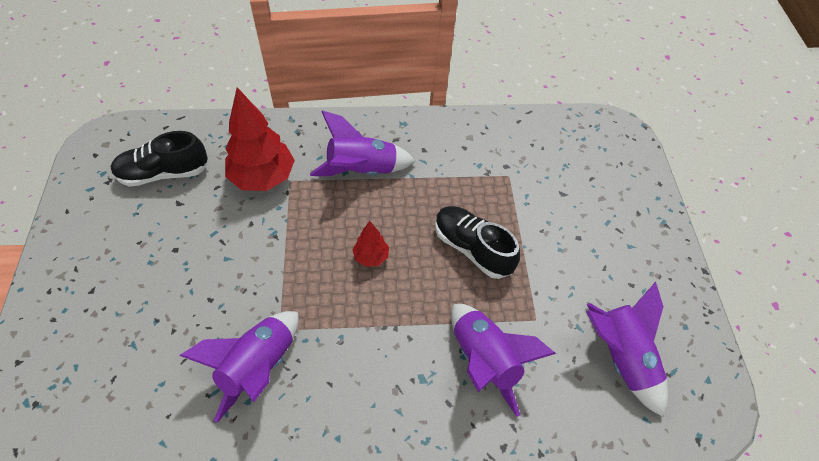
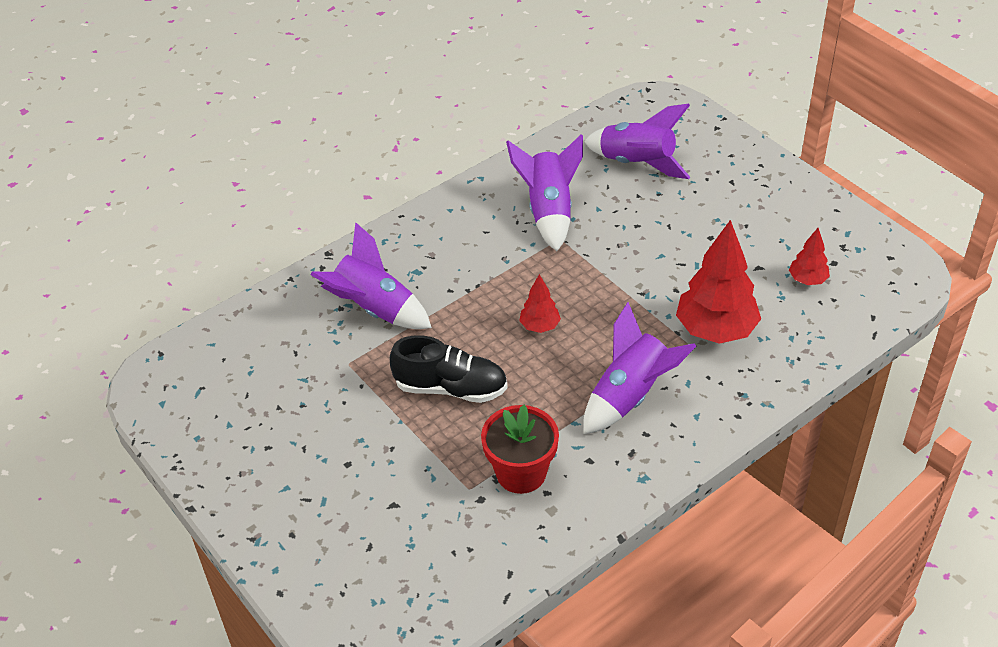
camera: 150 degrees right, 10 degrees down
black shoe [111,131,208,187] -> red tree [789,228,830,285]
purple rocket [586,282,668,417] -> purple rocket moved to [584,104,690,179]
none -> red flower pot [481,405,559,494]

